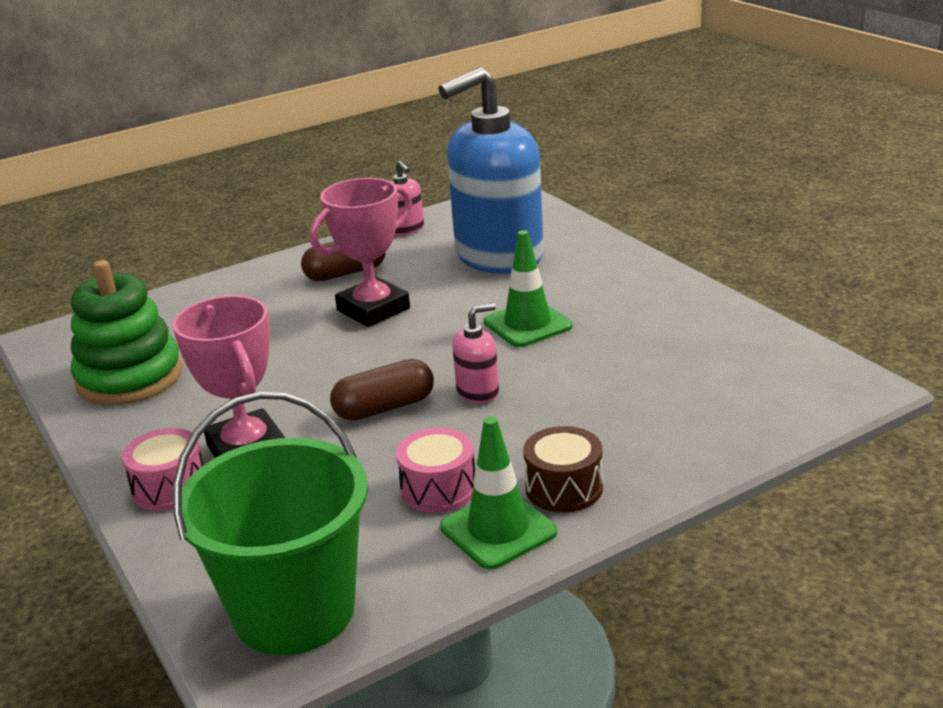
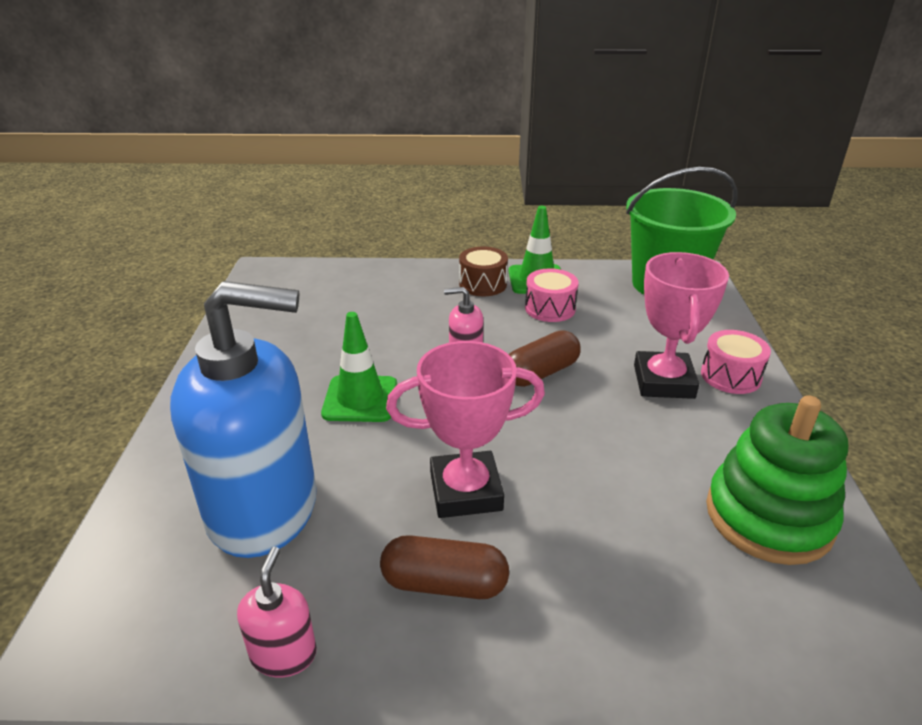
camera: 150 degrees left, 5 degrees up
brown capsule [330,359,434,421] -> brown capsule turned 45 degrees counterclockwise [509,331,580,387]

